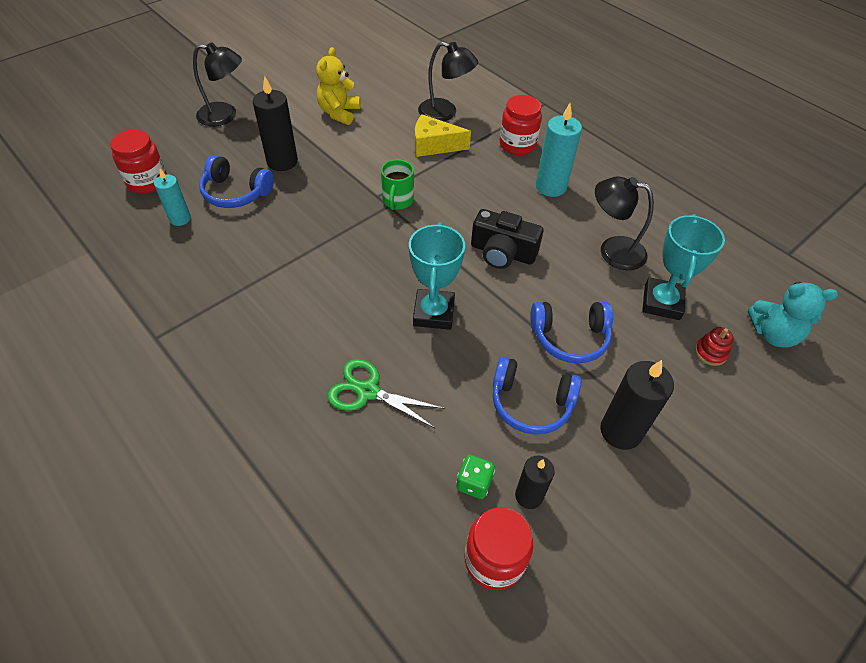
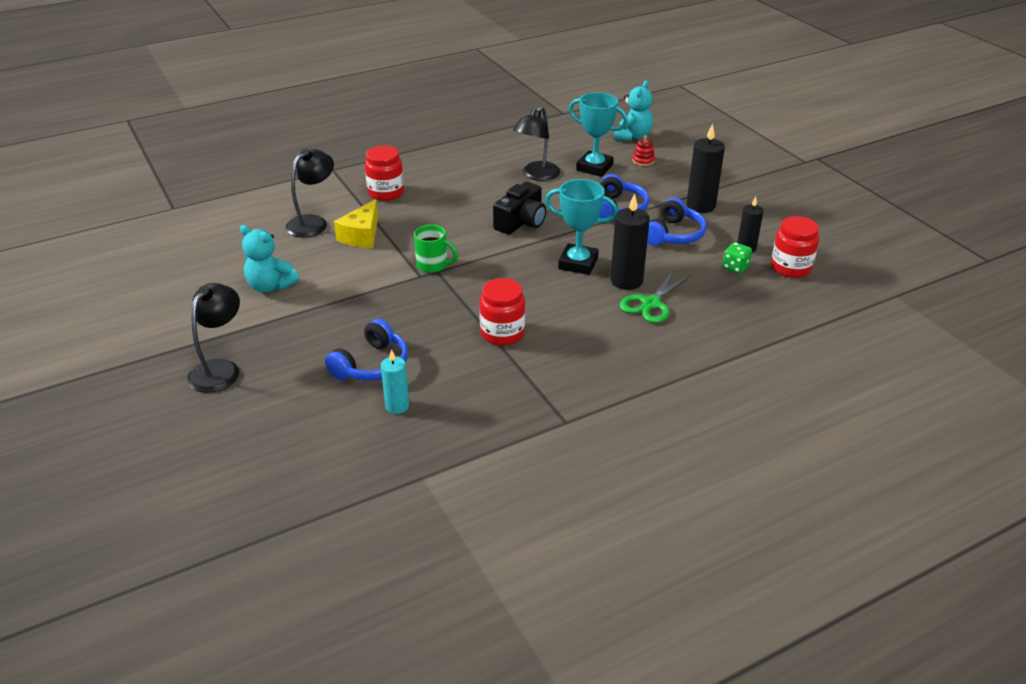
camera: 75 degrees left, 15 degrees down
red jar [110,129,167,194] -> red jar moved to [479,278,525,346]
black candle [253,76,298,171] -> black candle moved to [610,193,650,290]
yellow teddy bear [316,47,361,125] -> turquoise teddy bear [240,225,299,293]
turquoise candle [536,103,582,197] -> none

